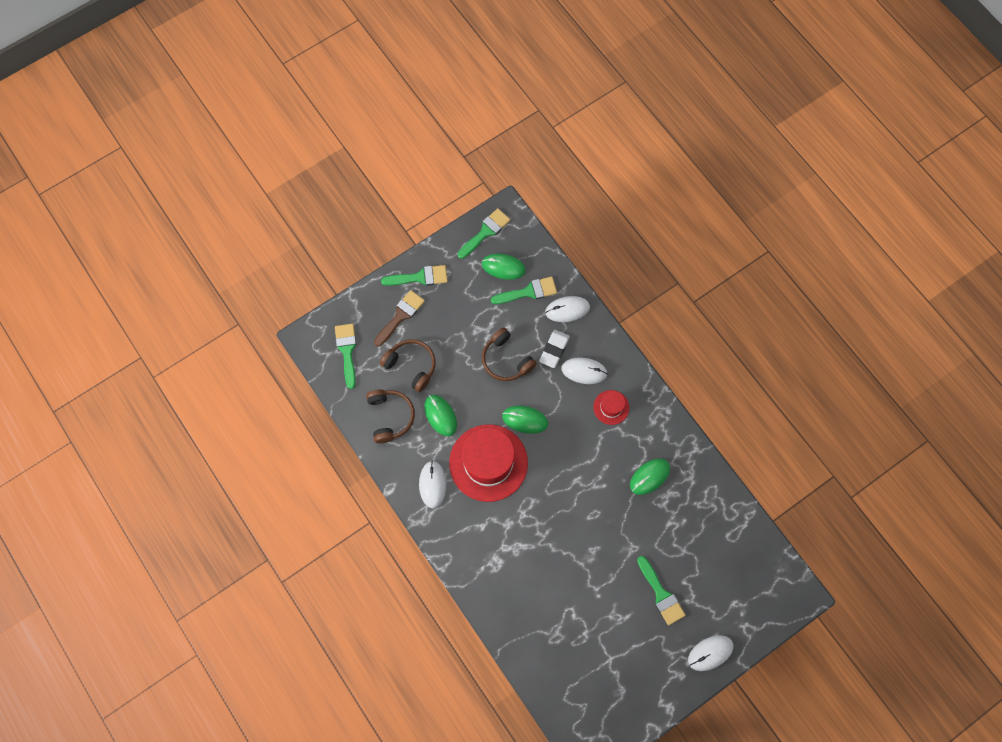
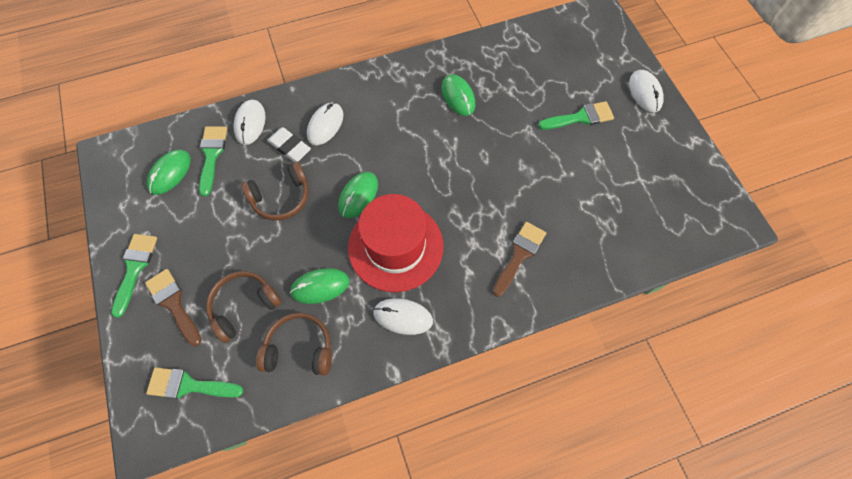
camera: 75 degrees left, 5 degrees down
green brush [458,208,510,259] -> none
red hat [593,390,629,425] -> none
none -> brown brush [493,222,546,297]

